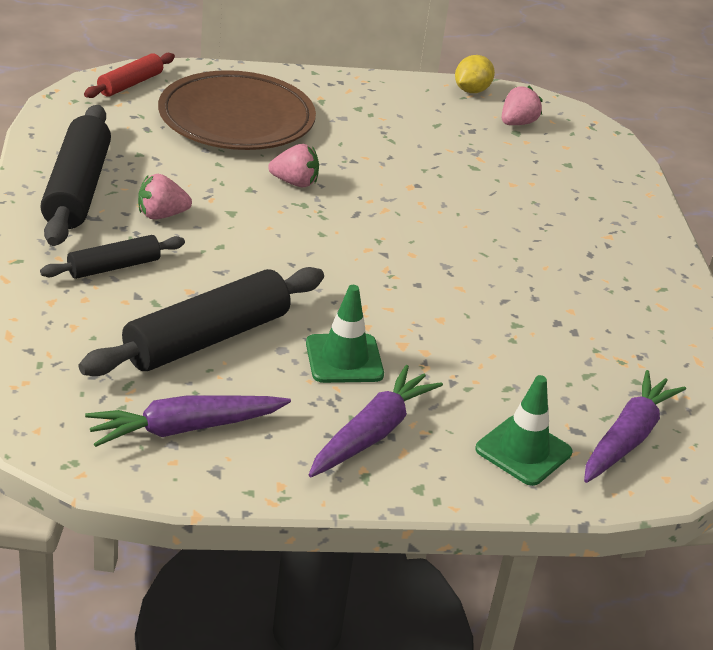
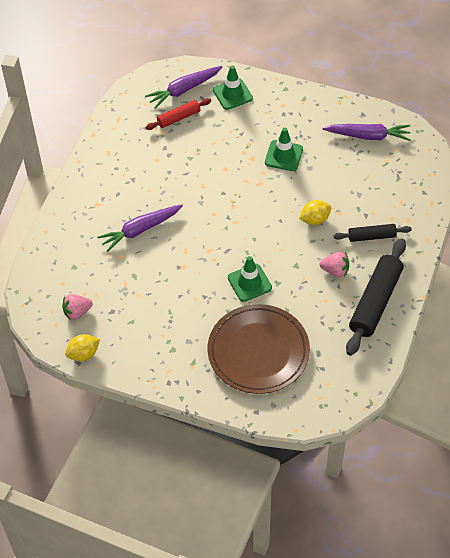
camera: 150 degrees left, 20 degrees up
black rolling pin [79,267,324,376] -> none
red rolling pin [84,53,175,98] -> red rolling pin moved to [146,98,211,130]
pink strawberry [268,144,319,187] -> green traffic cone [228,256,272,302]
purple carrot [309,365,443,477] -> purple carrot moved to [97,204,183,252]
none -> yellow lemon [299,200,331,225]

